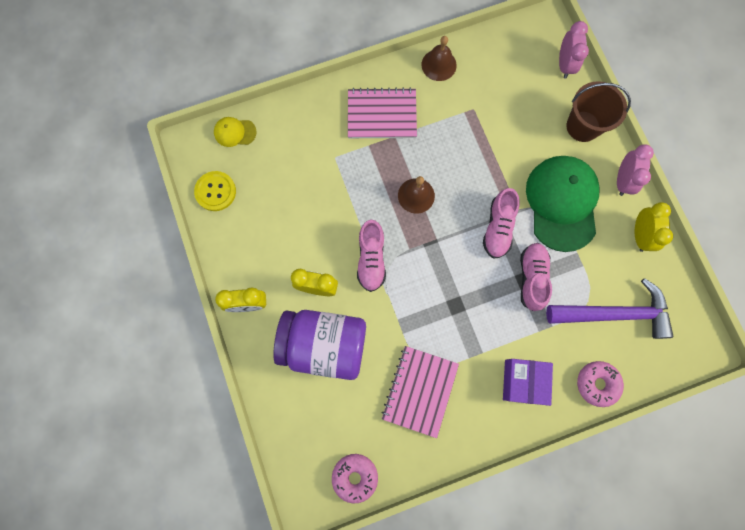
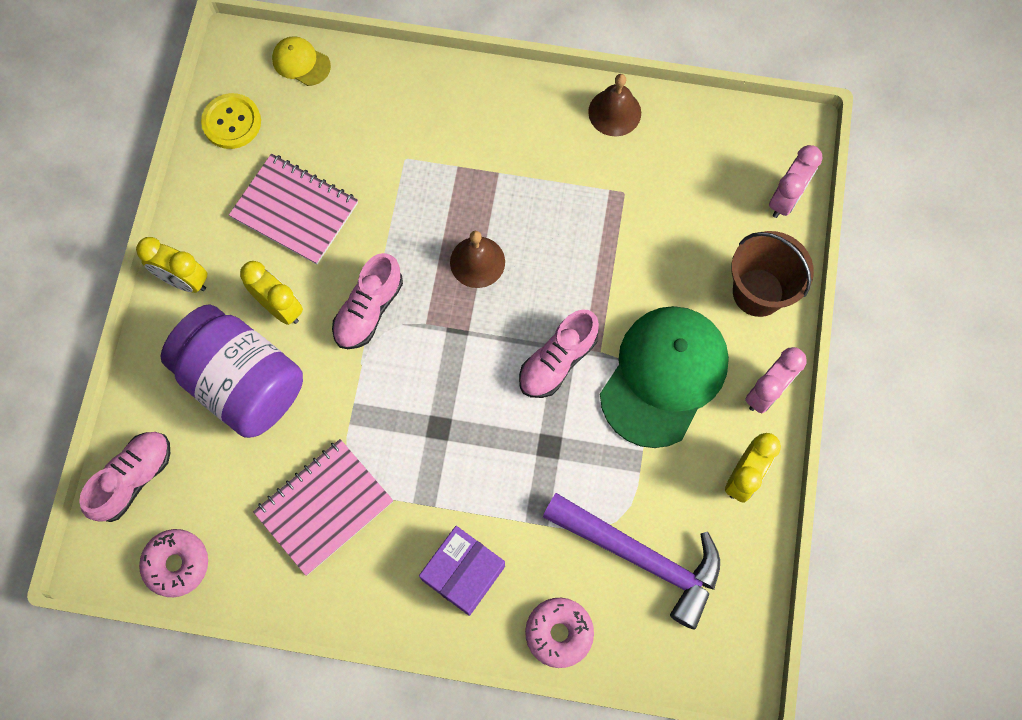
camera: 30 degrees right, 5 degrees down
pink notebook [348,87,417,138] -> pink notebook moved to [229,153,358,264]
pink shoe [520,243,552,311] -> pink shoe moved to [79,432,170,522]

